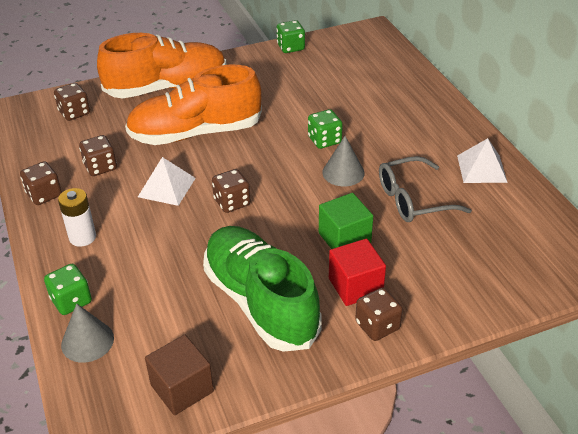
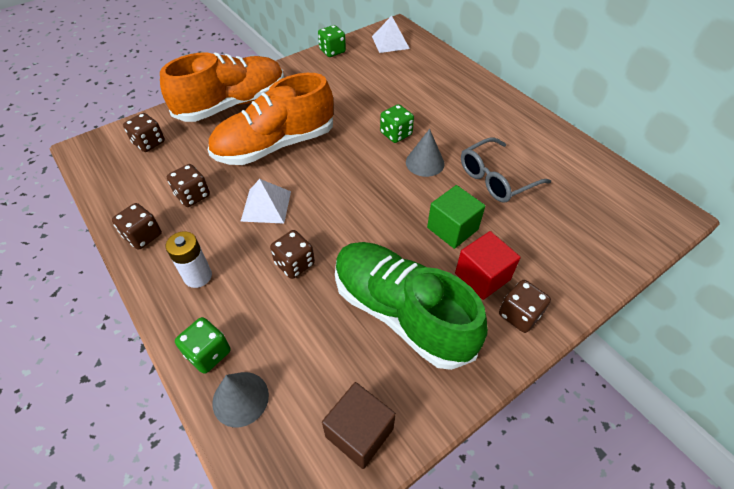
camera: 15 degrees left, 10 degrees up
brown dice [212,169,251,213] -> brown dice moved to [270,230,315,279]
white pyramid [457,138,508,183] -> white pyramid moved to [372,16,410,53]

